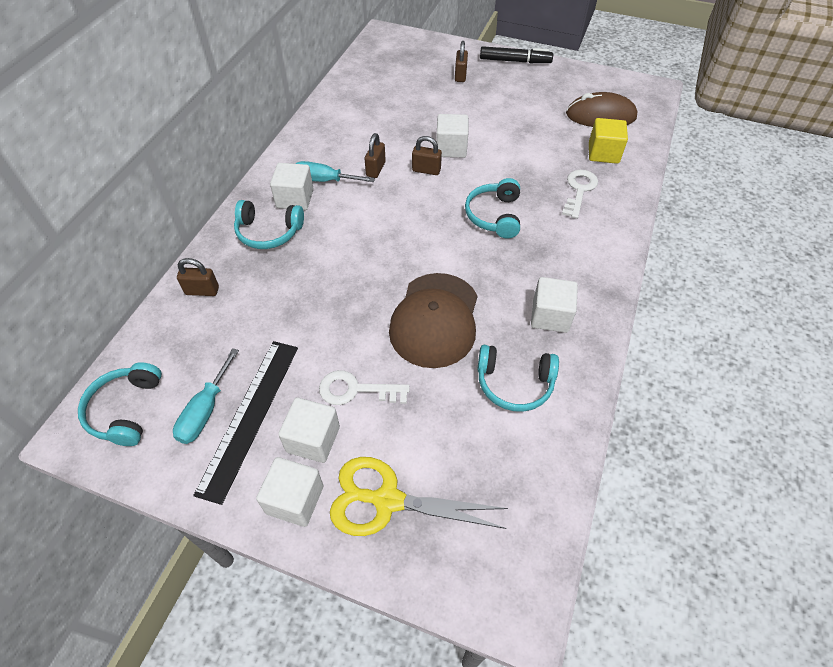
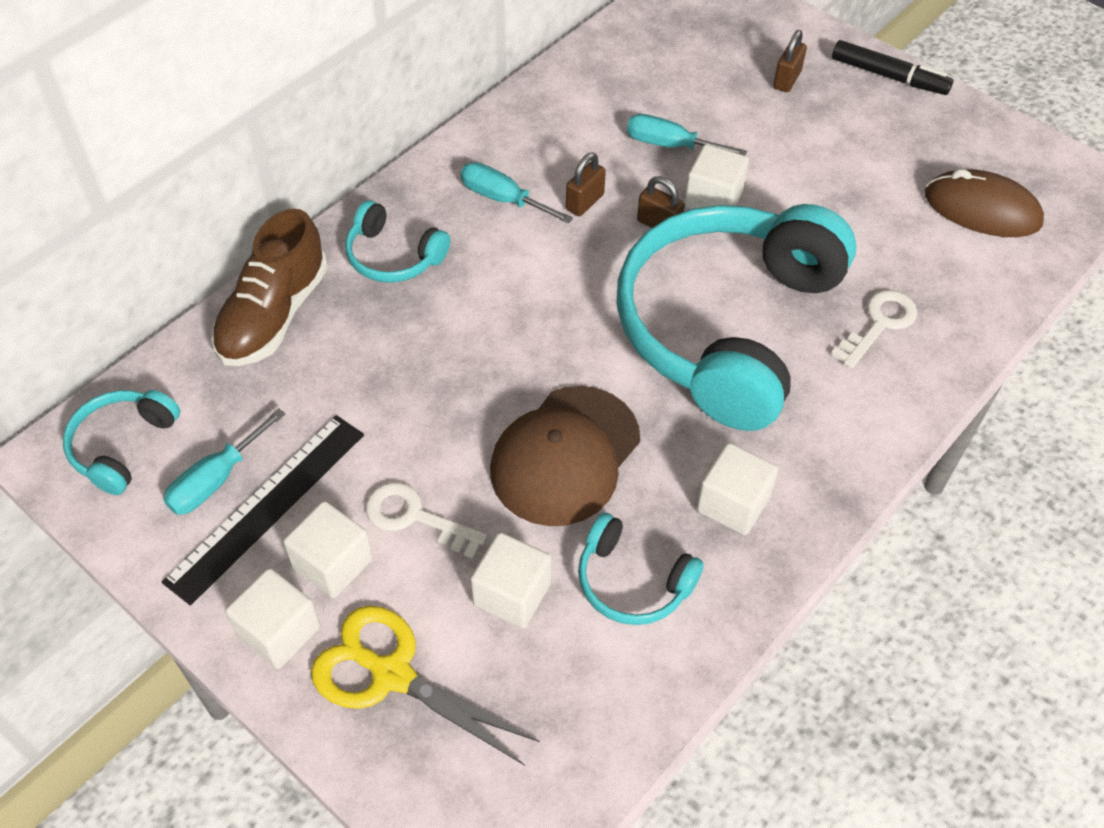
camera: 20 degrees right, 0 degrees up
brown padlock [177,258,219,296] -> brown shoe [211,209,328,366]
white cube [270,163,313,210] -> white cube moved to [470,532,552,628]
turquoise headphones [465,178,520,238] -> turquoise headphones [617,204,856,431], size x2.37
yellow cube [589,118,628,164] -> none
none -> turquoise screwdriver [627,114,747,156]

